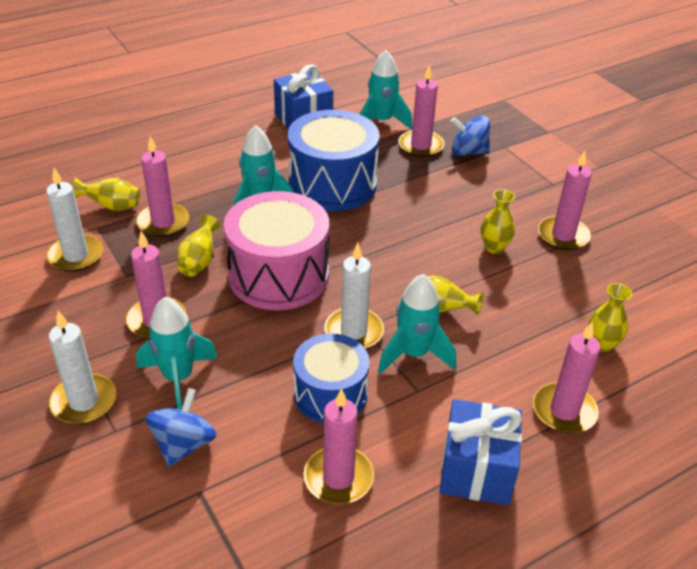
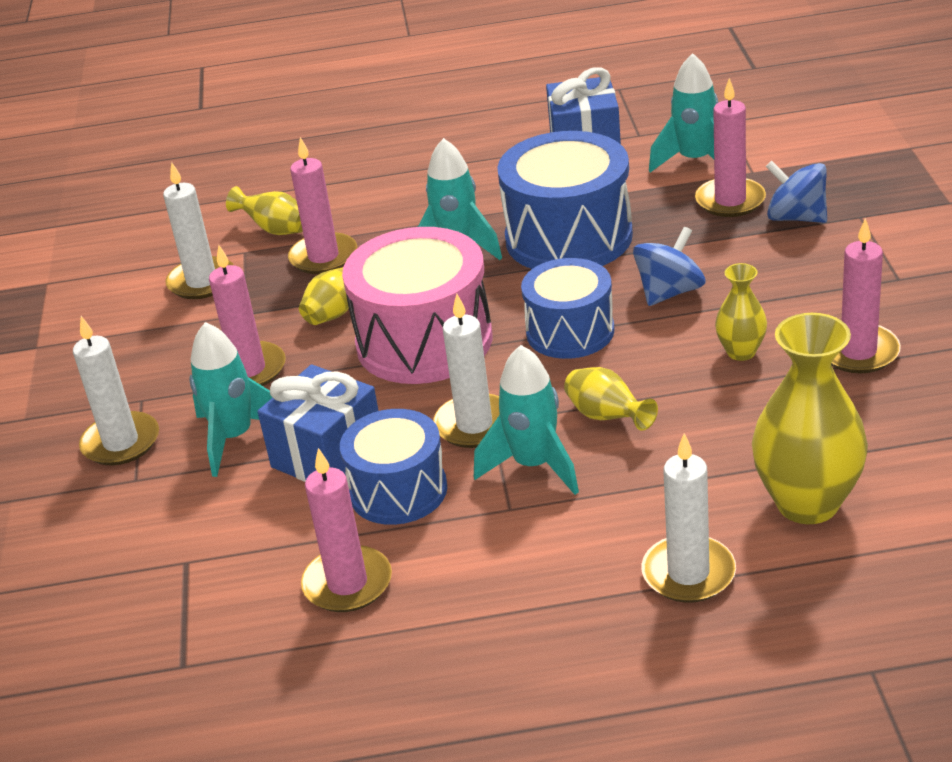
camera: 30 degrees right, 5 degrees down
blue spinning top [145,388,217,467] -> blue spinning top moved to [633,227,706,306]
blue gift [440,399,522,505] -> blue gift moved to [258,365,378,482]
pink candle [533,322,601,434] -> white candle [641,433,736,603]
yellow vase [588,283,632,352] -> yellow vase [752,313,868,524], size x1.93
none -> blue drum [521,258,614,359]

